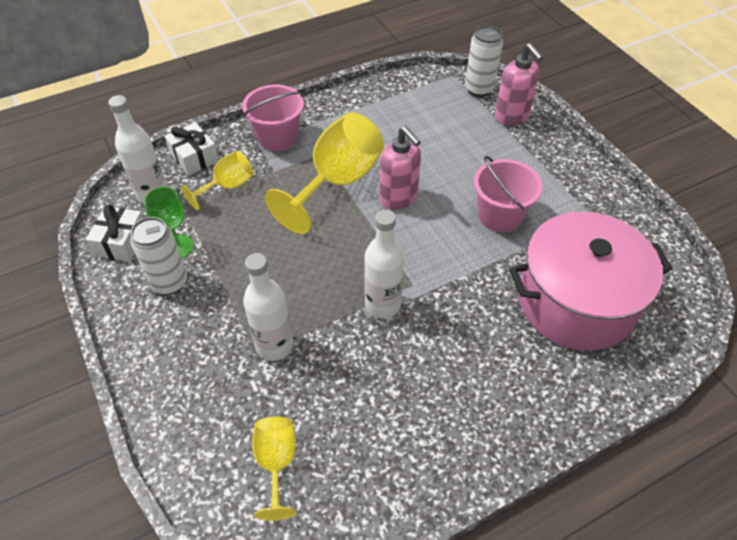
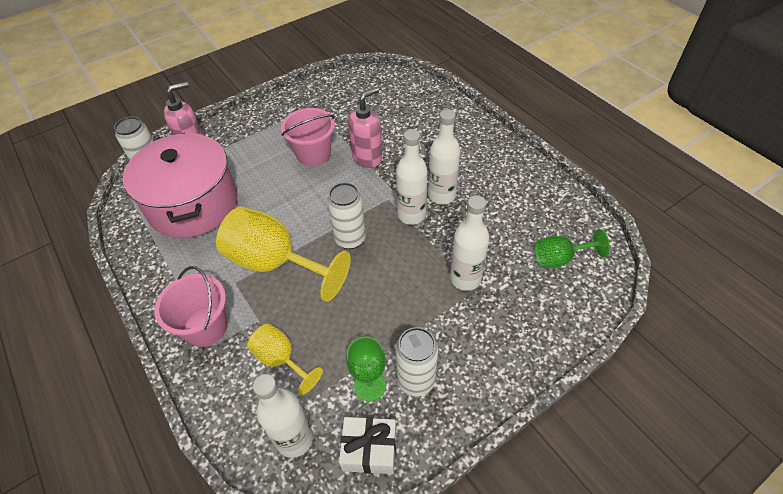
camera: 95 degrees left, 0 degrees up
white gift [165,122,219,176] -> none
yellow goblet [252,417,296,521] -> green goblet [535,229,610,268]
pink soap dispenser [379,126,421,210] -> pink soap dispenser moved to [348,87,382,168]
pink pot [510,212,672,351] -> pink pot moved to [123,133,238,238]
none -> white can [327,183,366,249]
none -> white bottle [428,109,460,205]

